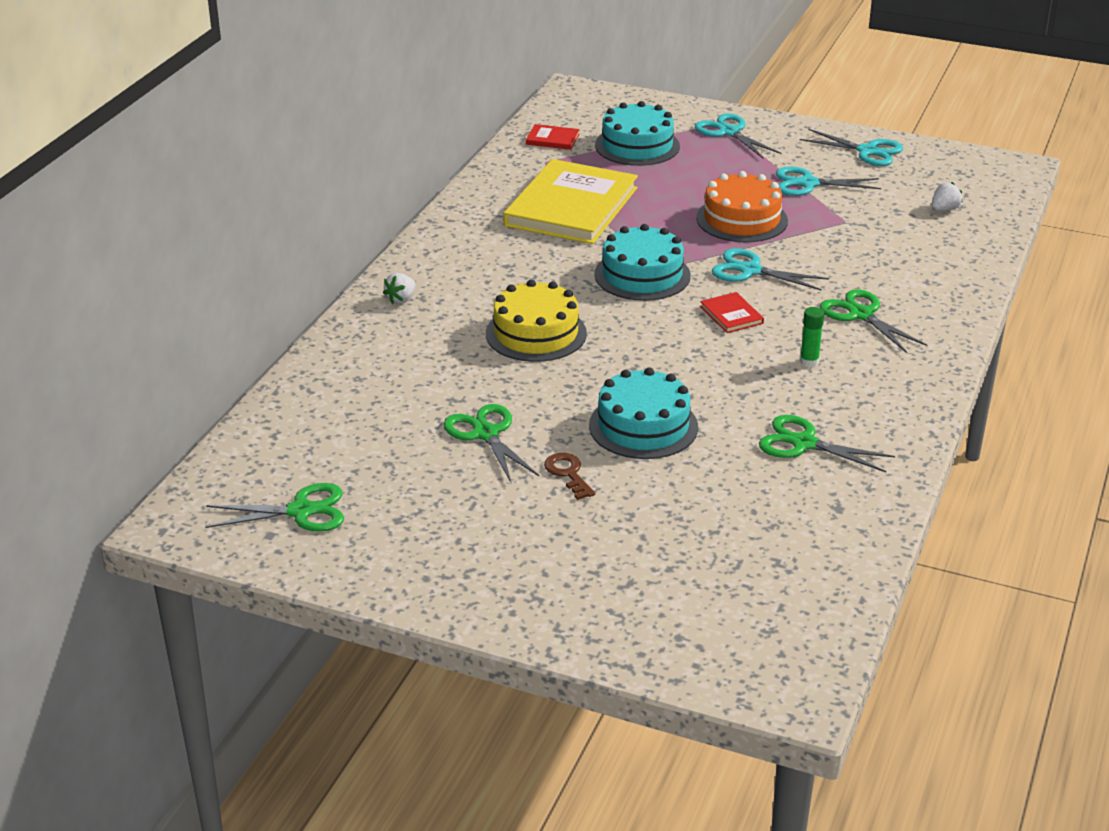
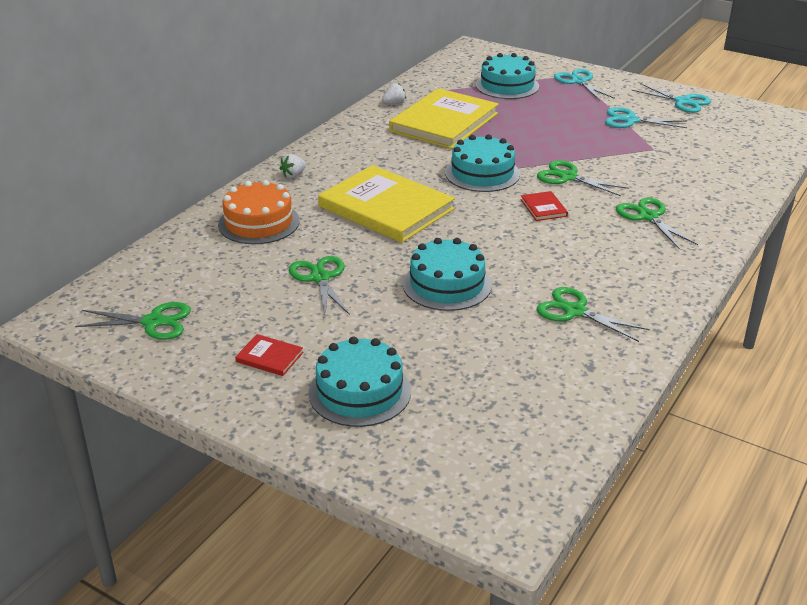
camera: 10 degrees right, 0 degrees up
yellow cake [486,279,587,362] -> yellow book [318,165,455,243]
red book [526,124,580,150] -> red book moved to [235,334,303,376]
brown key [544,453,595,500] -> none
orange cake [696,171,788,242] -> orange cake moved to [218,180,300,244]
turquoise scissors [712,248,829,291] -> green scissors [537,160,629,196]
green glue stick [800,307,824,367] -> none
white strawberry [931,182,963,211] -> white strawberry moved to [382,83,406,104]
none -> turquoise cake [308,336,411,427]

